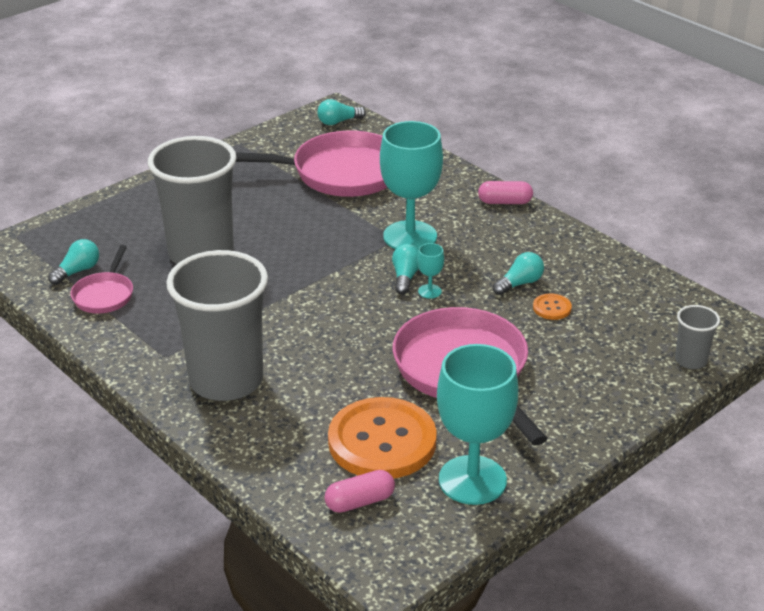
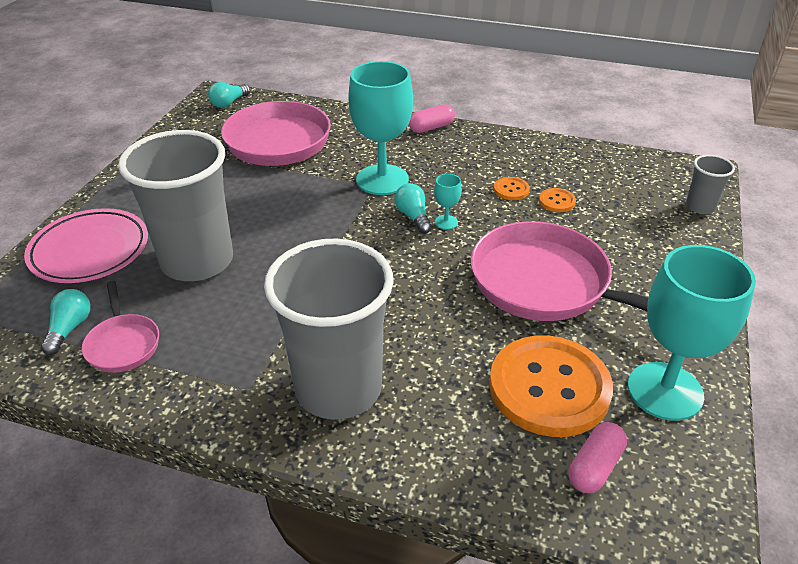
camera: 30 degrees left, 5 degrees up
turquoise light bulb [493,252,544,295] -> orange button [494,177,530,200]
none -> pink plate [24,208,148,283]

